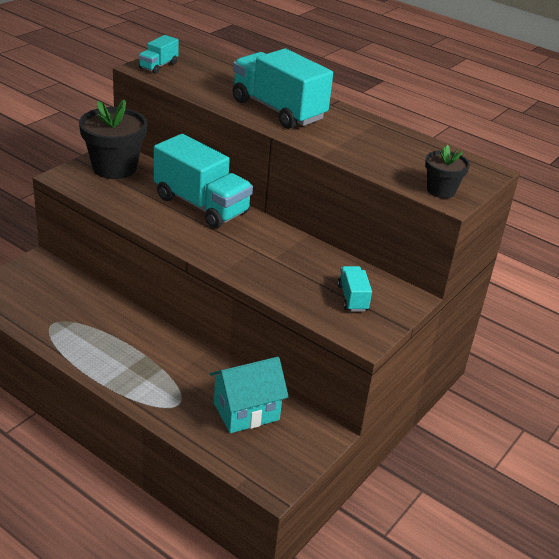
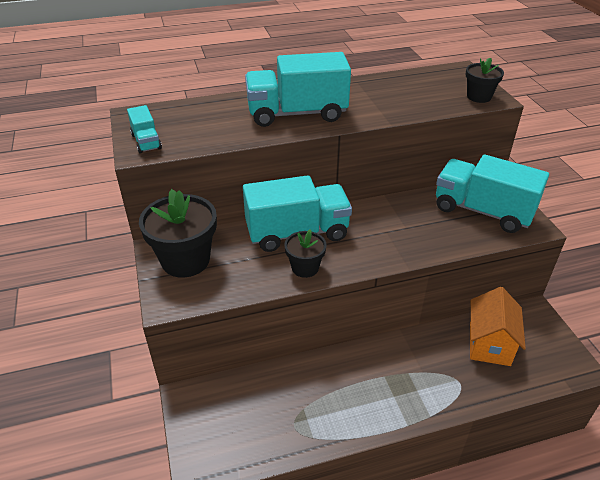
camera: 50 degrees left, 5 degrees up
turquoise house [210,357,289,433] -> orange house [470,287,526,366]
turquoise truck [338,266,372,312] -> turquoise truck [436,155,549,233], size x2.13
none -> black flower pot [284,229,327,278]

